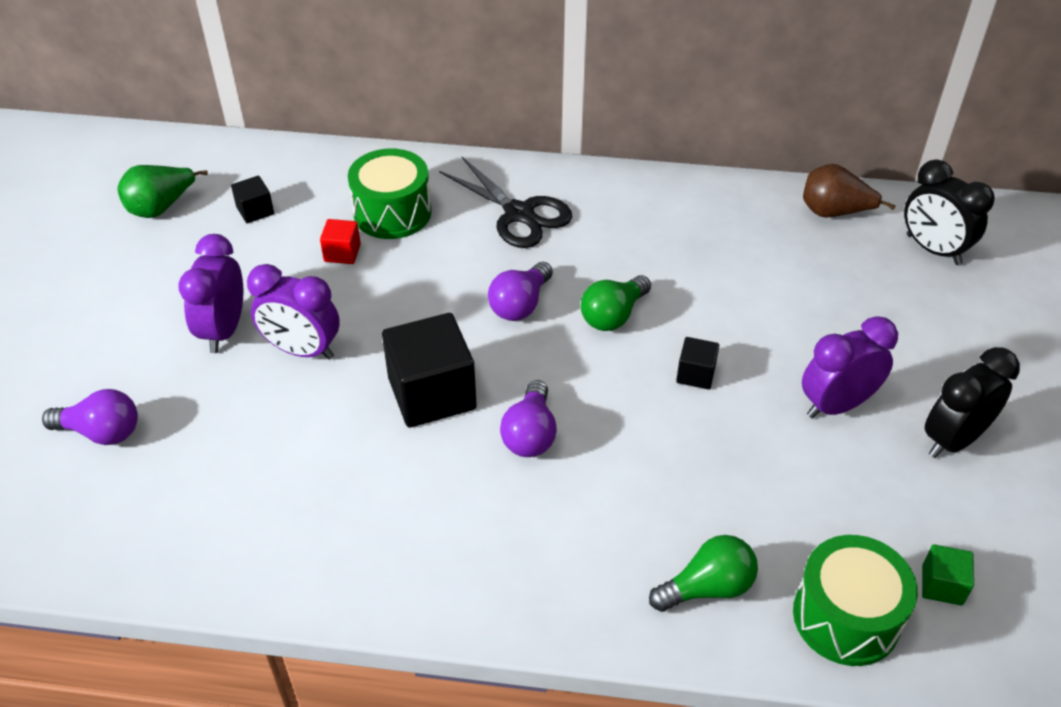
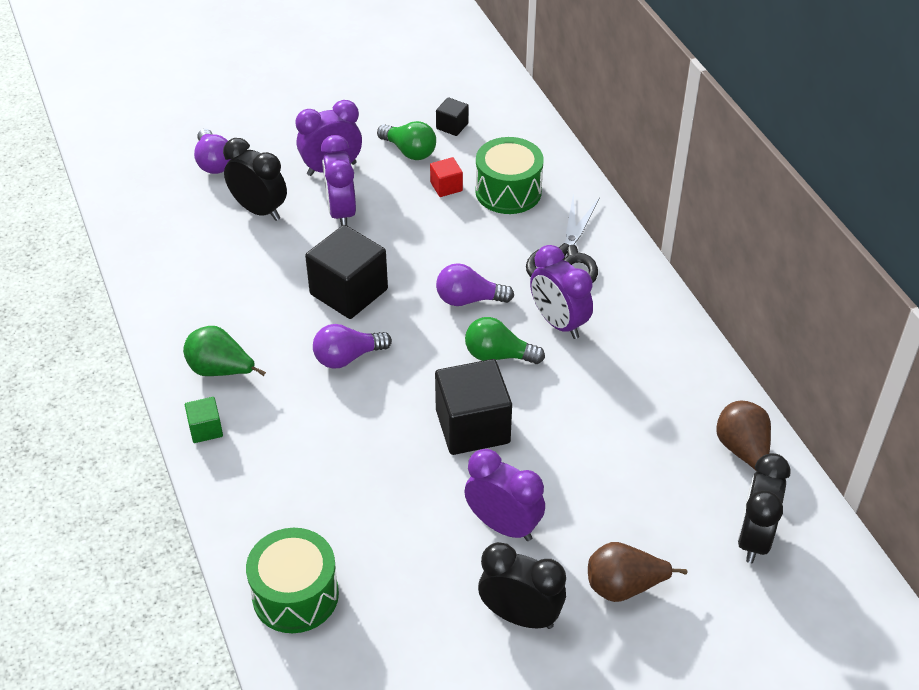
camera: 60 degrees right, 0 degrees up
green pear [117,165,208,218] -> green pear moved to [183,326,266,376]
green light bulb [649,535,758,612] -> green light bulb moved to [377,121,436,160]
black cube [676,337,719,389] -> black cube [435,359,512,455], size x2.08
green cube [922,544,974,606] -> green cube moved to [185,397,223,443]
none -> black clock [223,138,287,221]
none -> purple clock [530,245,593,339]
none -> brown pear [588,542,687,602]

